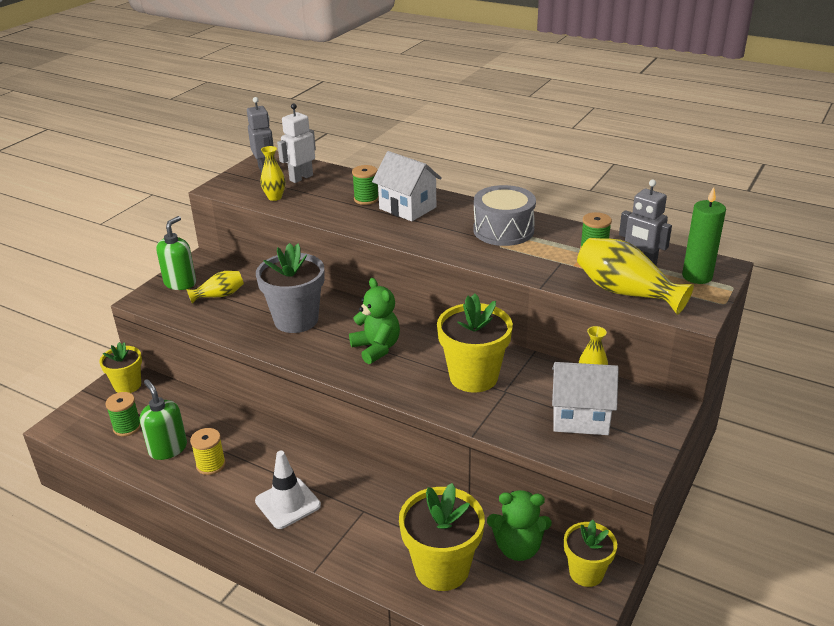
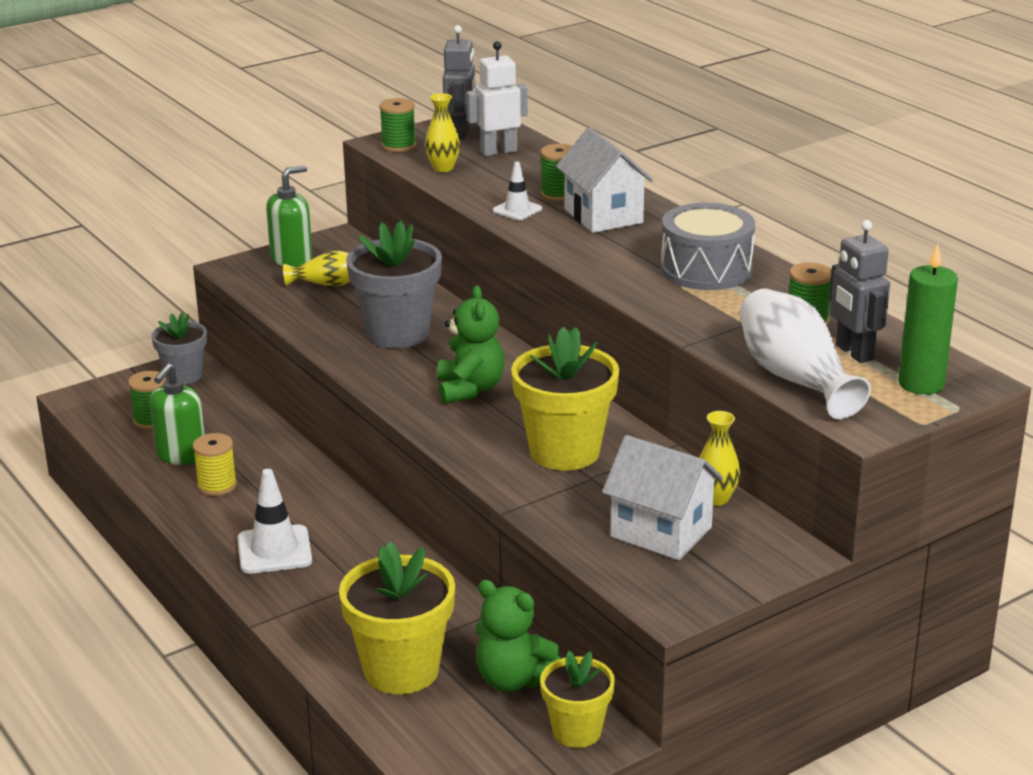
camera: 25 degrees right, 5 degrees down
yellow flower pot [99,342,142,393] -> grey flower pot [152,312,207,385]
green soap dispenser [140,379,187,460] -> green soap dispenser turned 150 degrees counterclockwise [150,363,205,465]
yellow vase [577,238,694,315] -> white vase [739,289,871,419]
none -> green spool [379,98,416,152]
none -> white traffic cone [493,162,542,220]

